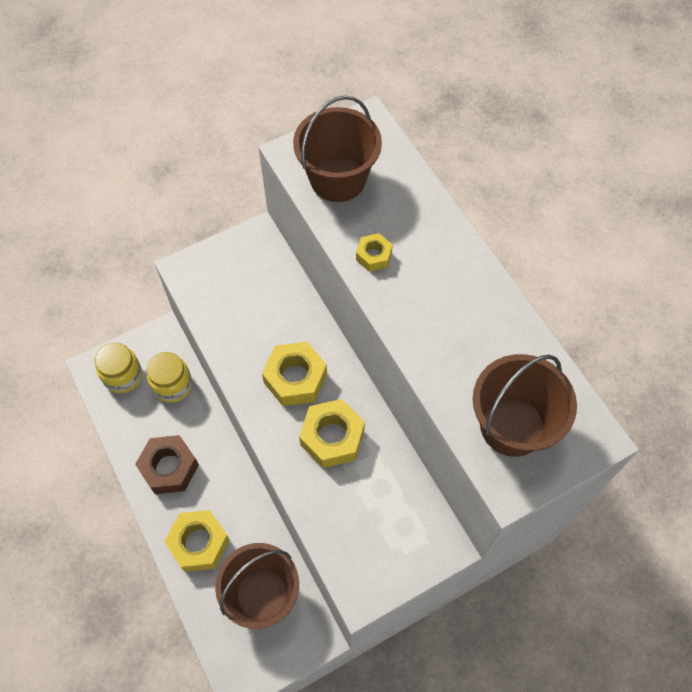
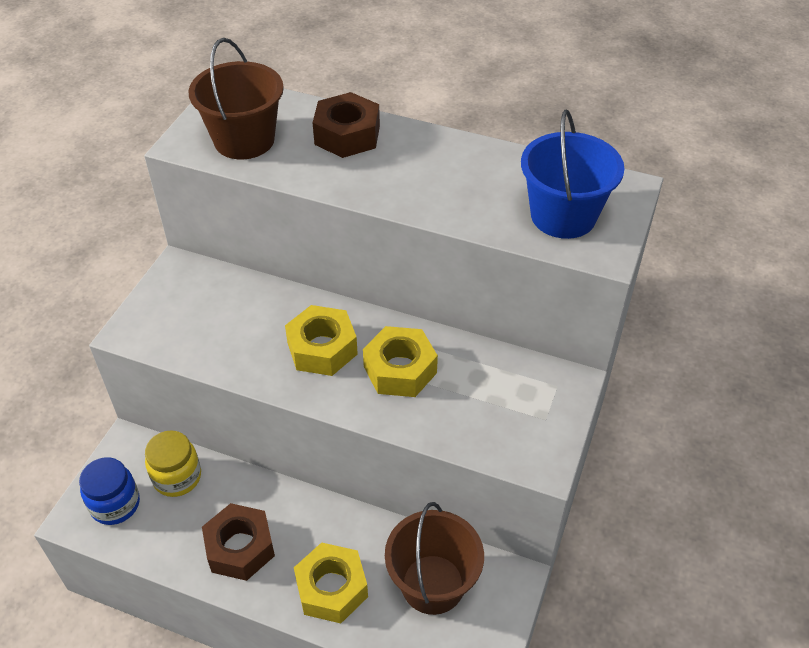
camera: 40 degrees left, 15 degrees down
yellow jar [95,343,142,393] -> blue jar [79,457,140,525]
yellow nut [356,233,393,272] -> none
brown bucket [473,354,577,457] -> blue bucket [521,110,624,239]
none -> brown nut [313,92,380,158]

